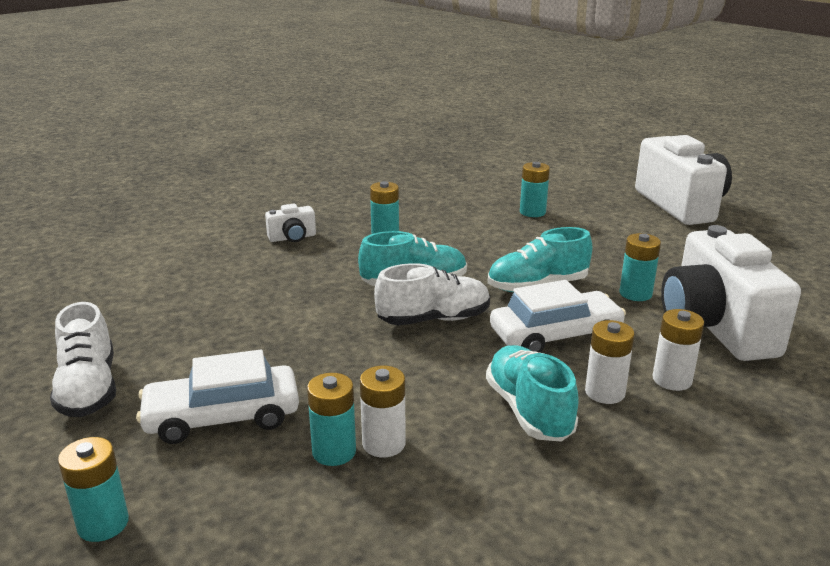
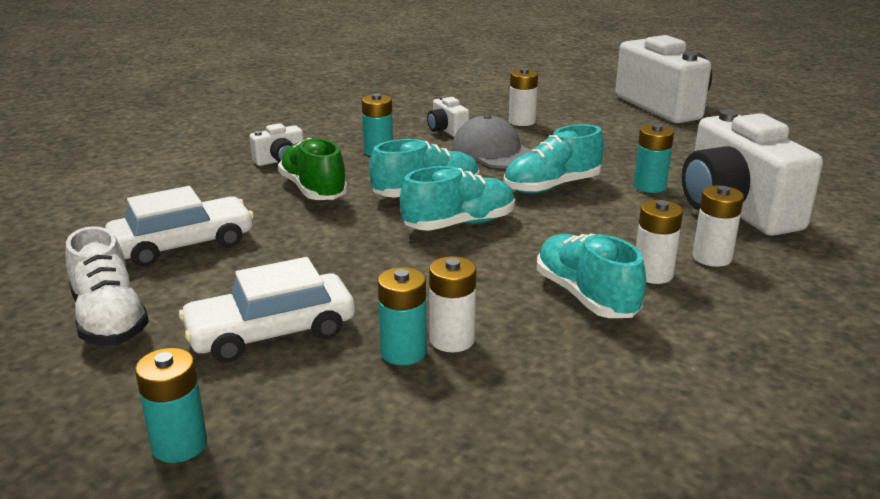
camera: 10 degrees left, 0 degrees up
white shoe [374,263,490,325] -> turquoise shoe [400,166,515,231]
white car [490,280,626,353] -> white car moved to [105,186,254,267]
turquoise battery [520,162,550,217] -> white battery [509,68,538,126]
none -> green shoe [278,138,348,200]
none -> white camera [427,96,469,137]
none -> grey cap [452,115,531,168]

